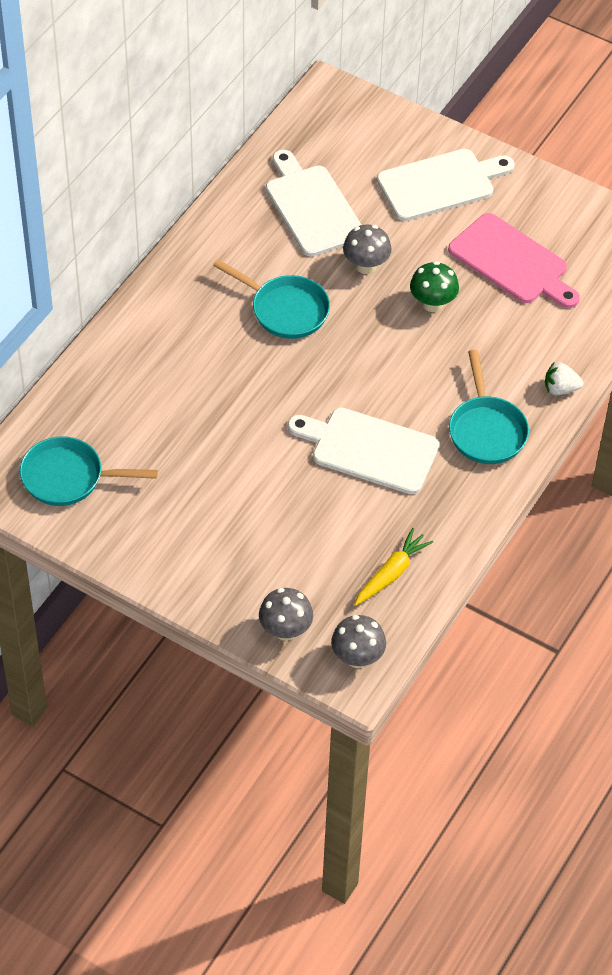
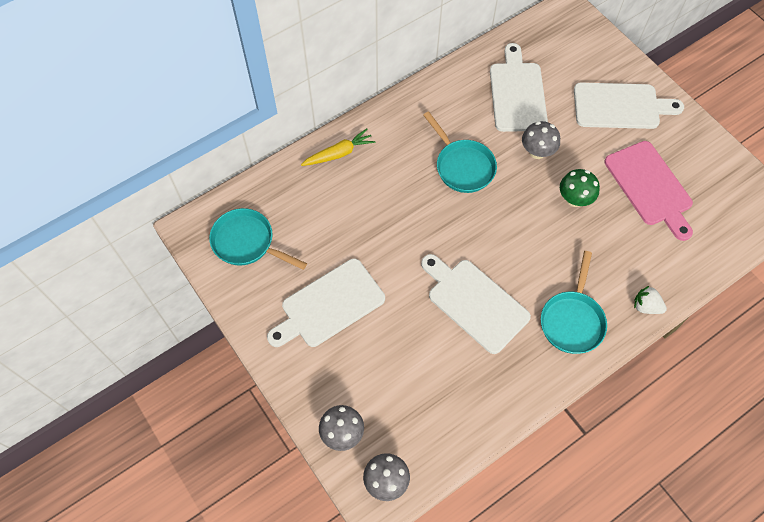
camera: 25 degrees right, 10 degrees up
yellow carrot [354,528,433,606] -> yellow carrot moved to [301,129,375,166]
none -> white cutting board [267,259,385,347]

